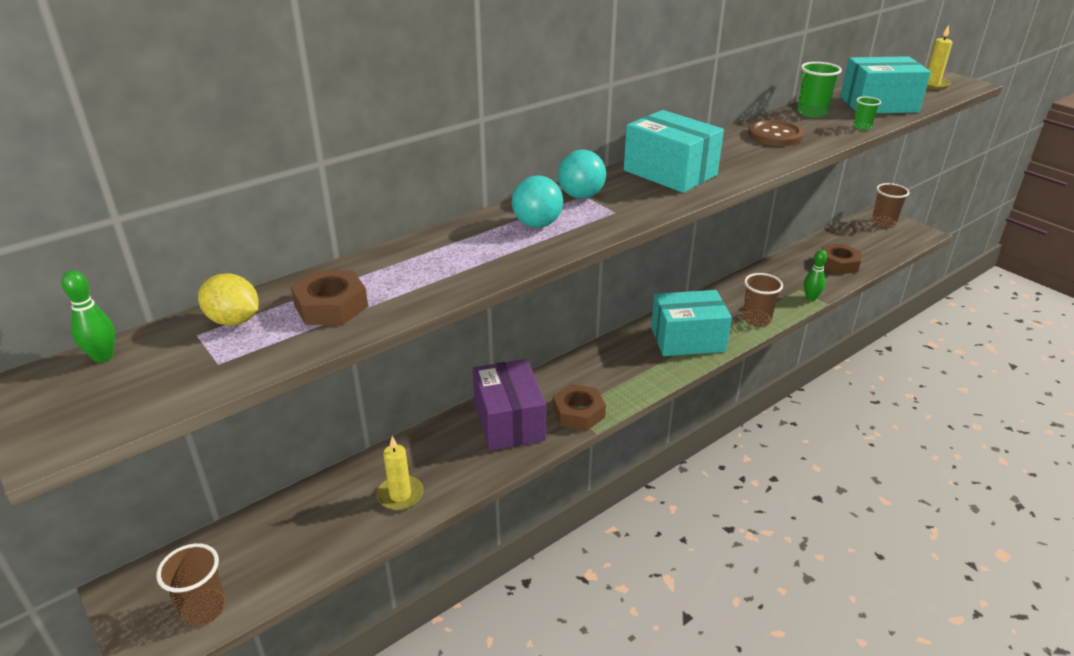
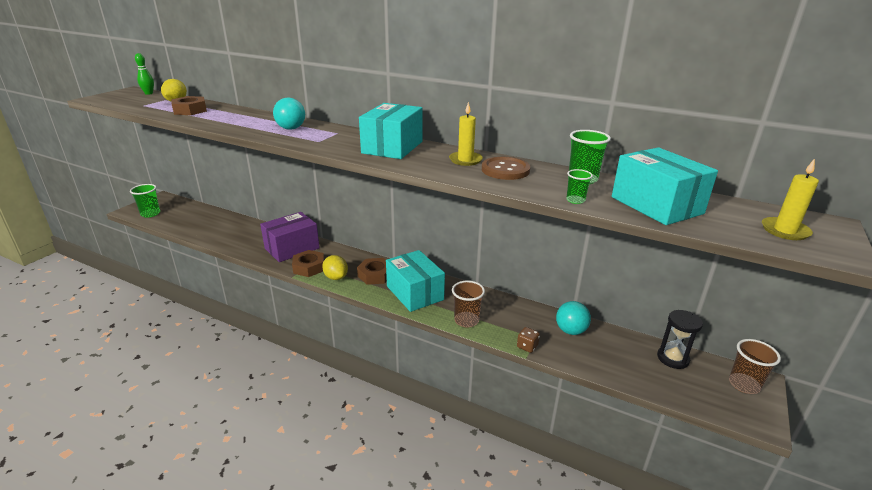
camera: 65 degrees right, 5 degrees down
brown cup [156,543,226,626] -> green cup [130,184,160,217]
yellow candle [376,436,423,510] -> yellow candle moved to [449,102,483,166]
turquoise ball [558,150,606,199] -> turquoise ball moved to [556,301,591,335]
green bowling pin [804,250,827,301] -> brown dice [517,327,540,353]
brown nut [822,243,861,275] -> brown nut moved to [357,258,387,285]
none -> yellow lemon [322,255,348,280]
none -> black hourglass [657,310,703,369]

